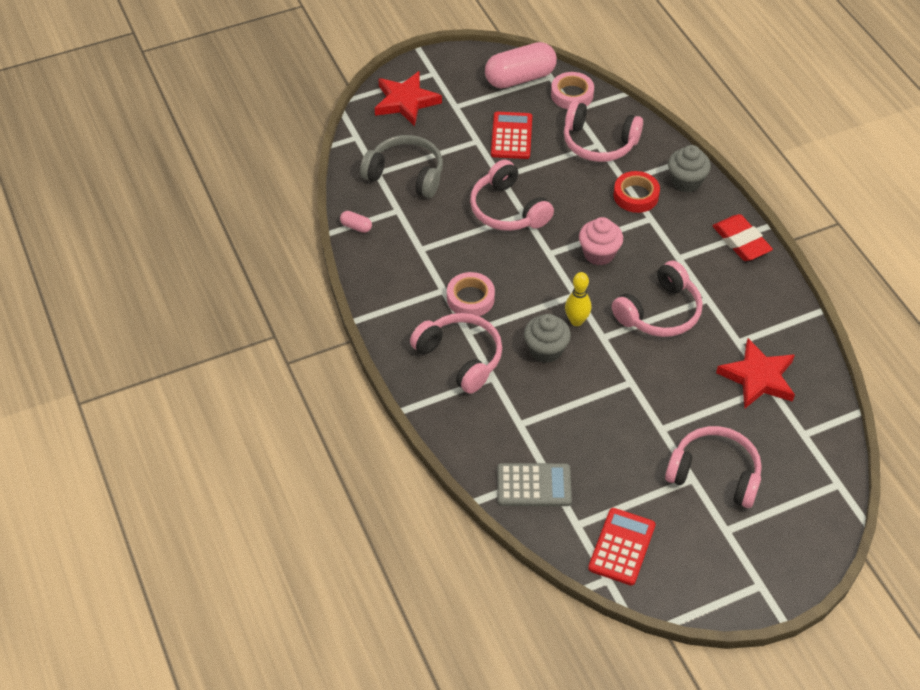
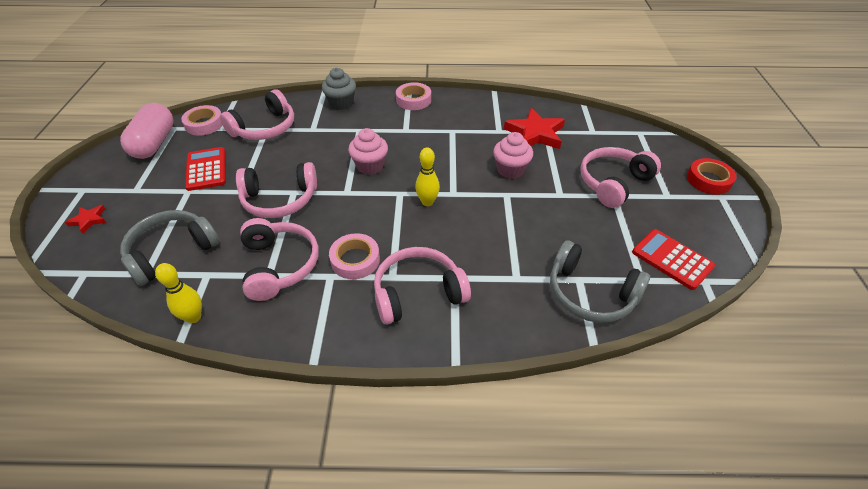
camera: 65 degrees left, 5 degrees down
pink capsule [340,211,372,233] -> yellow bowling pin [155,263,202,323]
red star [375,71,442,126] -> red star [65,205,106,234], size x0.50
red calculator [491,112,532,159] -> red calculator turned 45 degrees clockwise [185,147,226,191]
grey calculator [497,463,572,506] -> grey headphones [550,241,650,323]
grey cupcake [524,314,571,363] -> none
pink headphones [612,260,703,337] -> pink headphones moved to [240,218,318,301]
red tape [614,171,660,213] -> red tape moved to [687,158,737,195]
red eraser [713,214,773,261] -> pink tape [396,82,431,110]
none -> pink cupcake [493,132,533,179]

